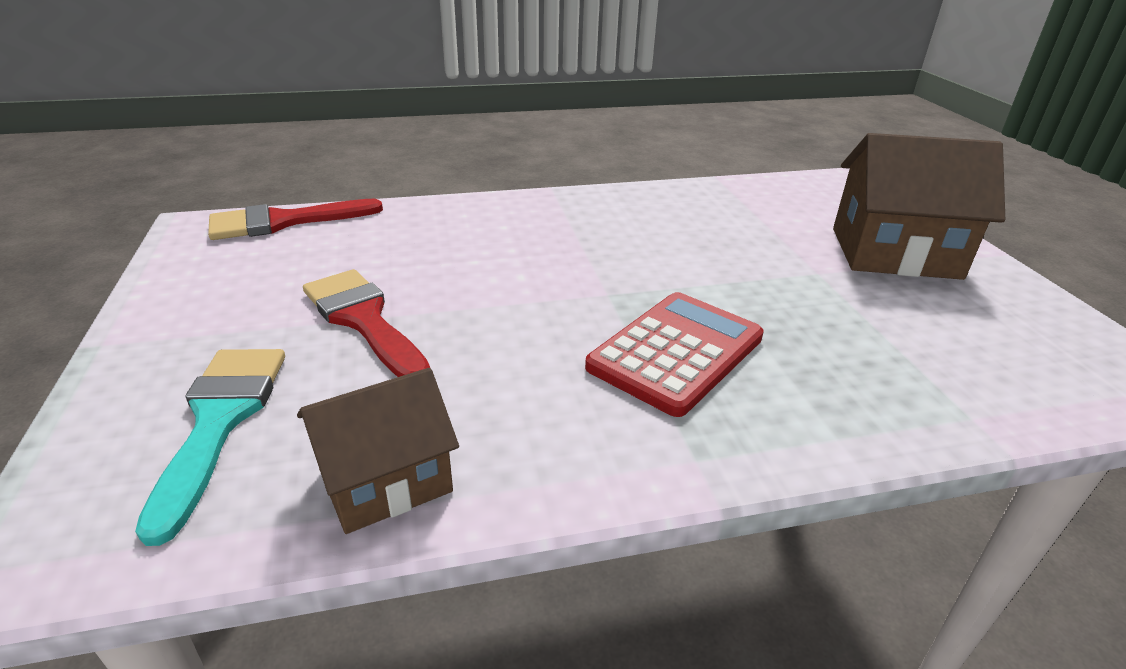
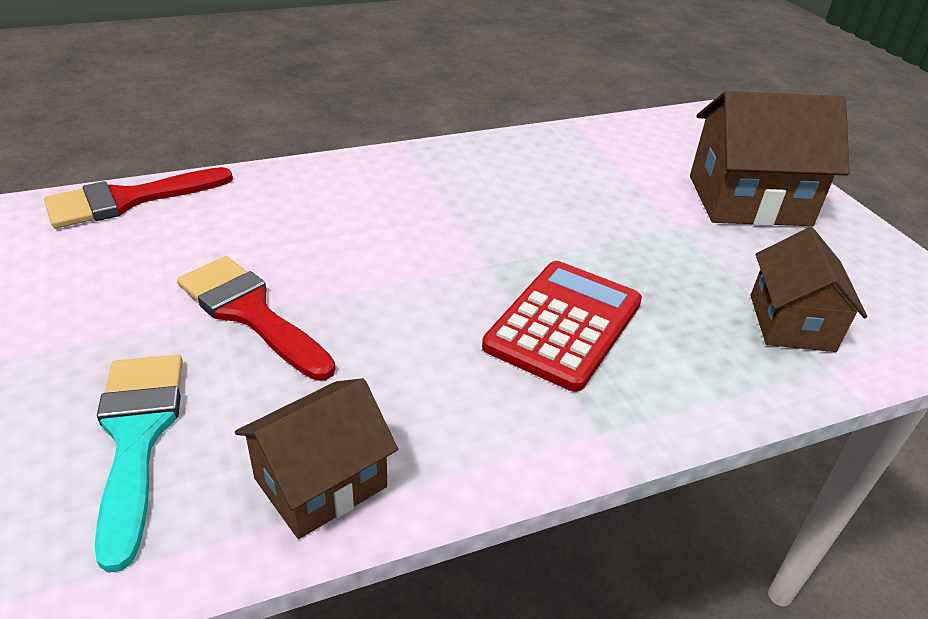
camera: 10 degrees left, 5 degrees up
none -> brown house [751,227,867,352]

